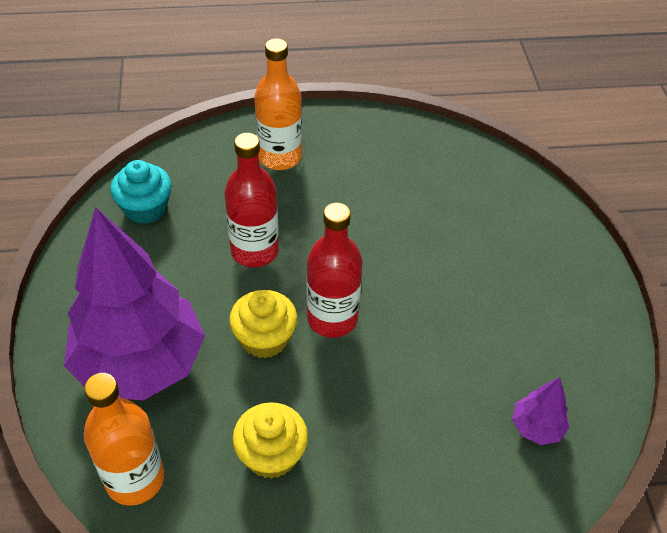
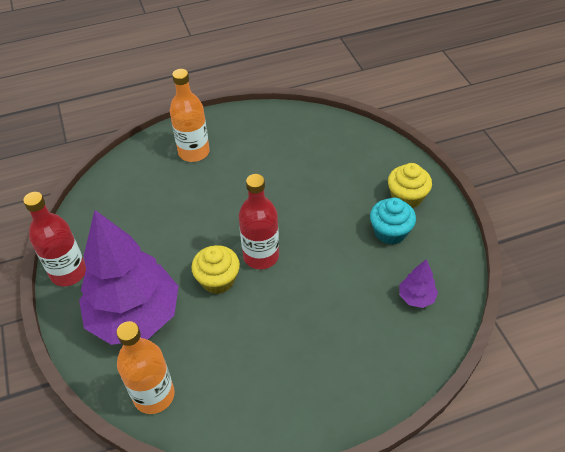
camera: 10 degrees left, 0 degrees up
turquoise cupcake [110,160,172,224] -> turquoise cupcake moved to [370,198,416,245]
red bottle [224,133,279,267] -> red bottle moved to [23,192,86,286]
yellow cupcake [233,402,308,479] -> yellow cupcake moved to [388,163,432,208]

